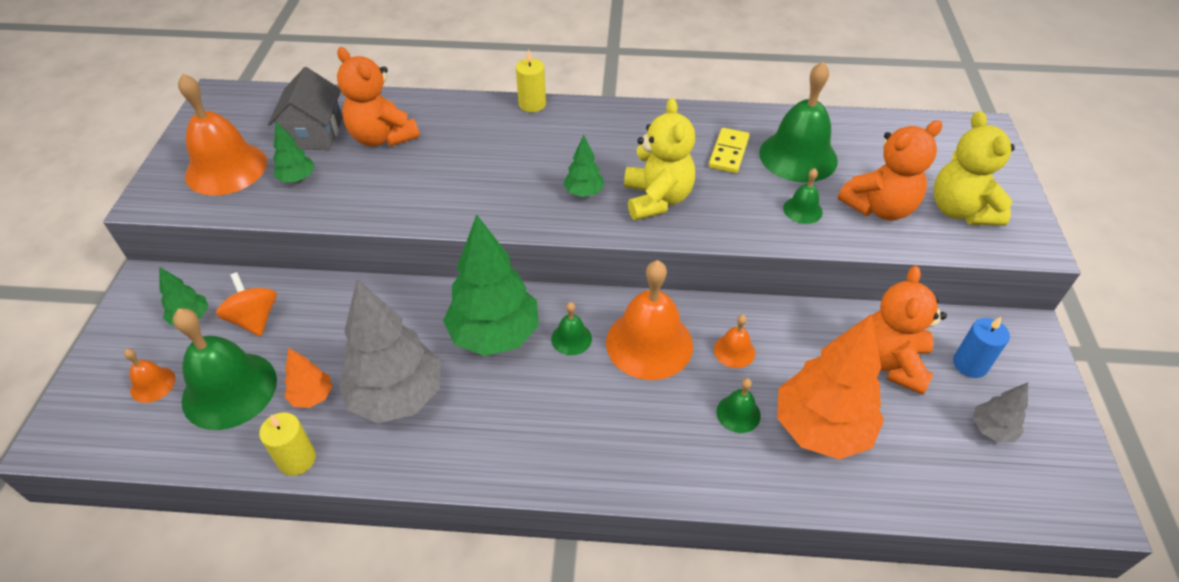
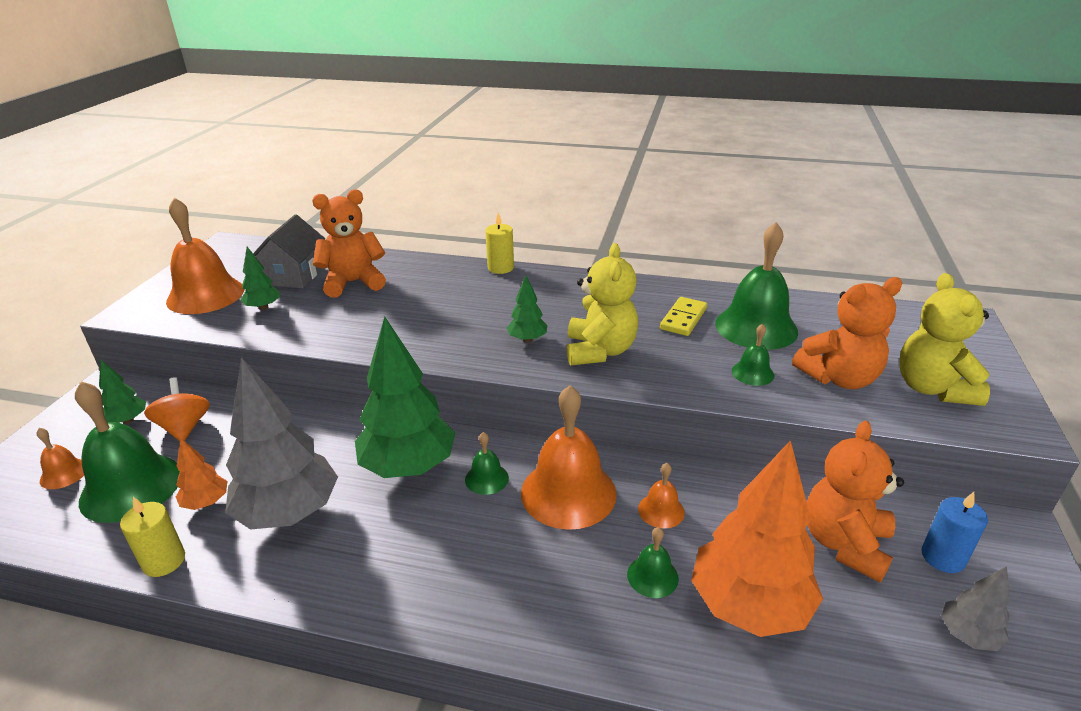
camera: 10 degrees right, 15 degrees down
orange teddy bear [337,47,420,147] -> orange teddy bear turned 105 degrees clockwise [312,189,386,298]

